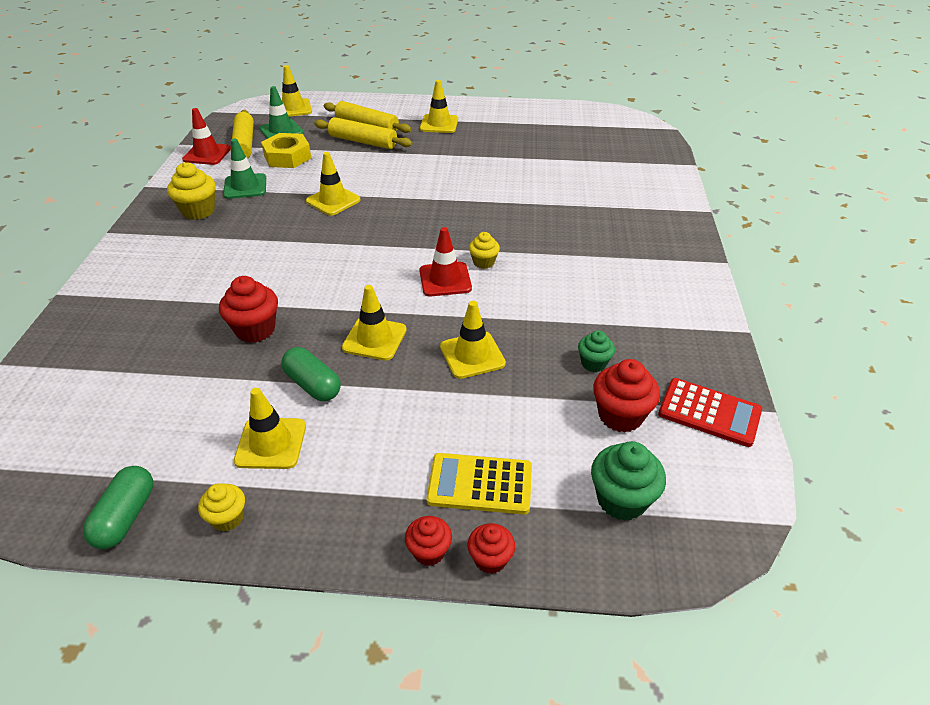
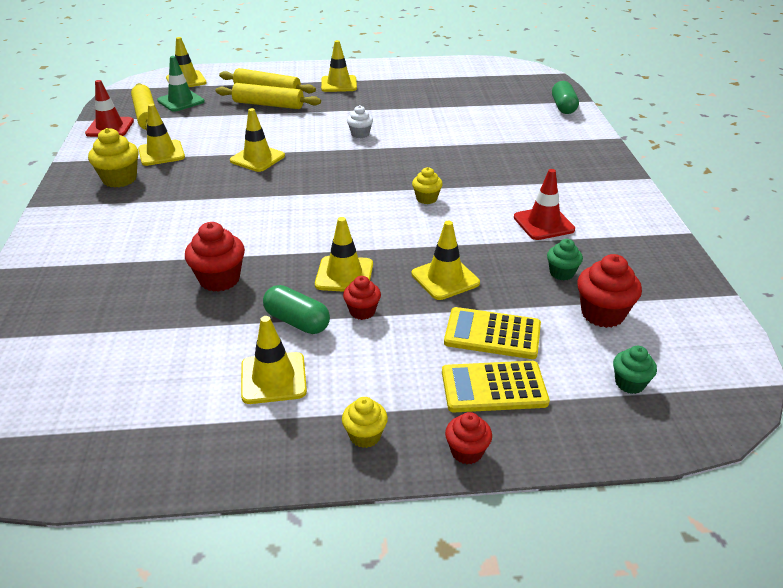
camera: 10 degrees left, 5 degrees down
green capsule [83,466,153,549] -> green capsule moved to [552,81,579,114]
yellow cupcake [198,483,245,532] -> yellow cupcake moved to [342,397,388,448]
green traffic cone [223,139,266,199] -> yellow traffic cone [138,104,185,166]
yellow nut [261,133,311,168] -> none
red traffic cone [419,227,472,296] -> red traffic cone moved to [514,169,575,240]
red cupcake [467,523,515,574] -> red cupcake moved to [343,276,381,320]
green cupcake [591,441,666,521] -> green cupcake [613,346,657,394], size x0.61
red calculator [658,378,762,447] -> none
none -> white cupcake [347,105,373,138]
none -> yellow calculator [444,307,541,359]

